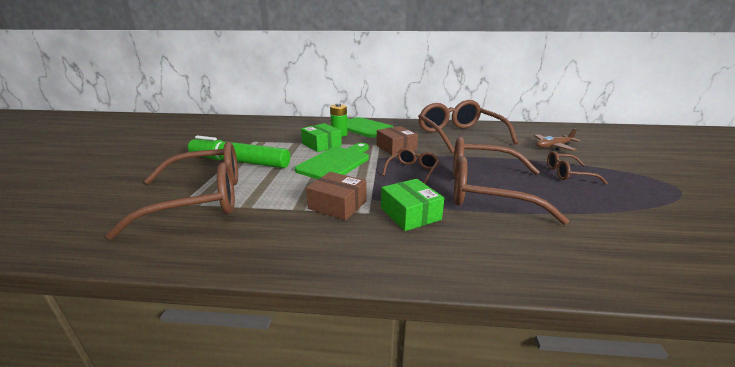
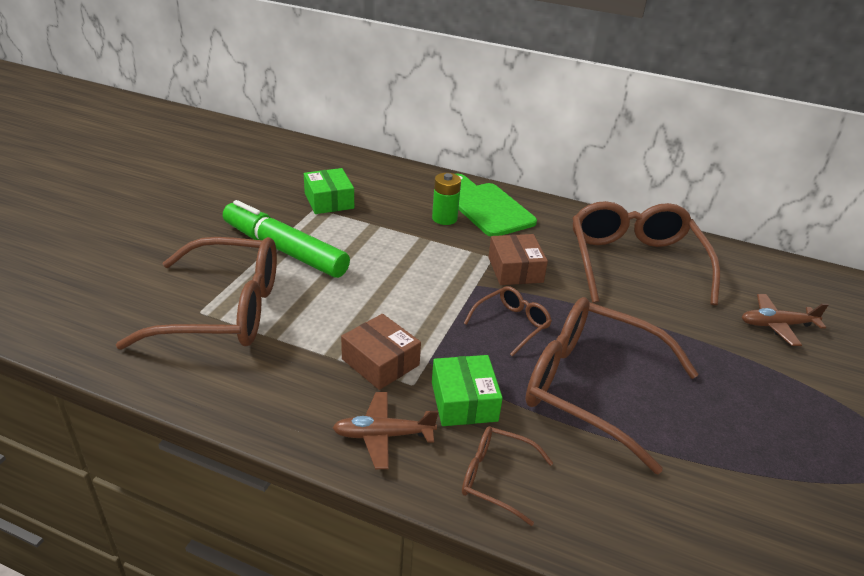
camera: 15 degrees right, 10 degrees up
green cutting board [295,143,369,179] -> none
green box [301,123,342,152] -> green box moved to [304,168,354,214]
brown glasses [547,151,608,184] -> brown glasses moved to [462,426,553,526]
none -> brown plane [332,392,438,469]

